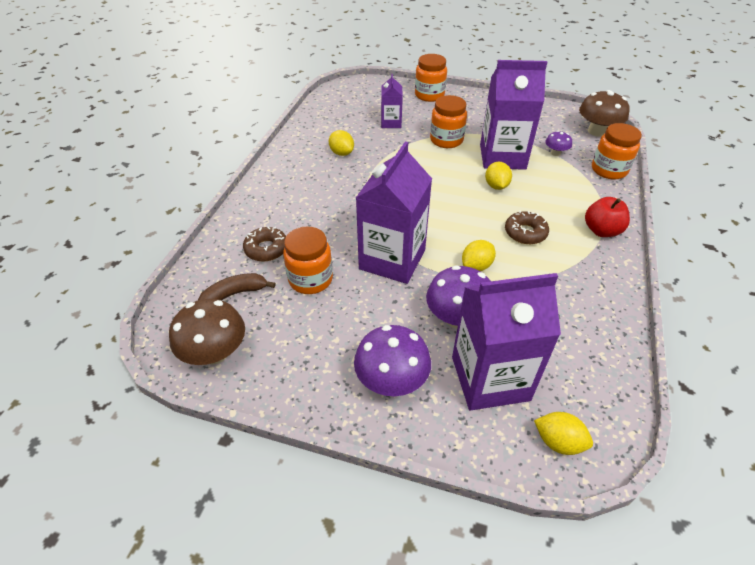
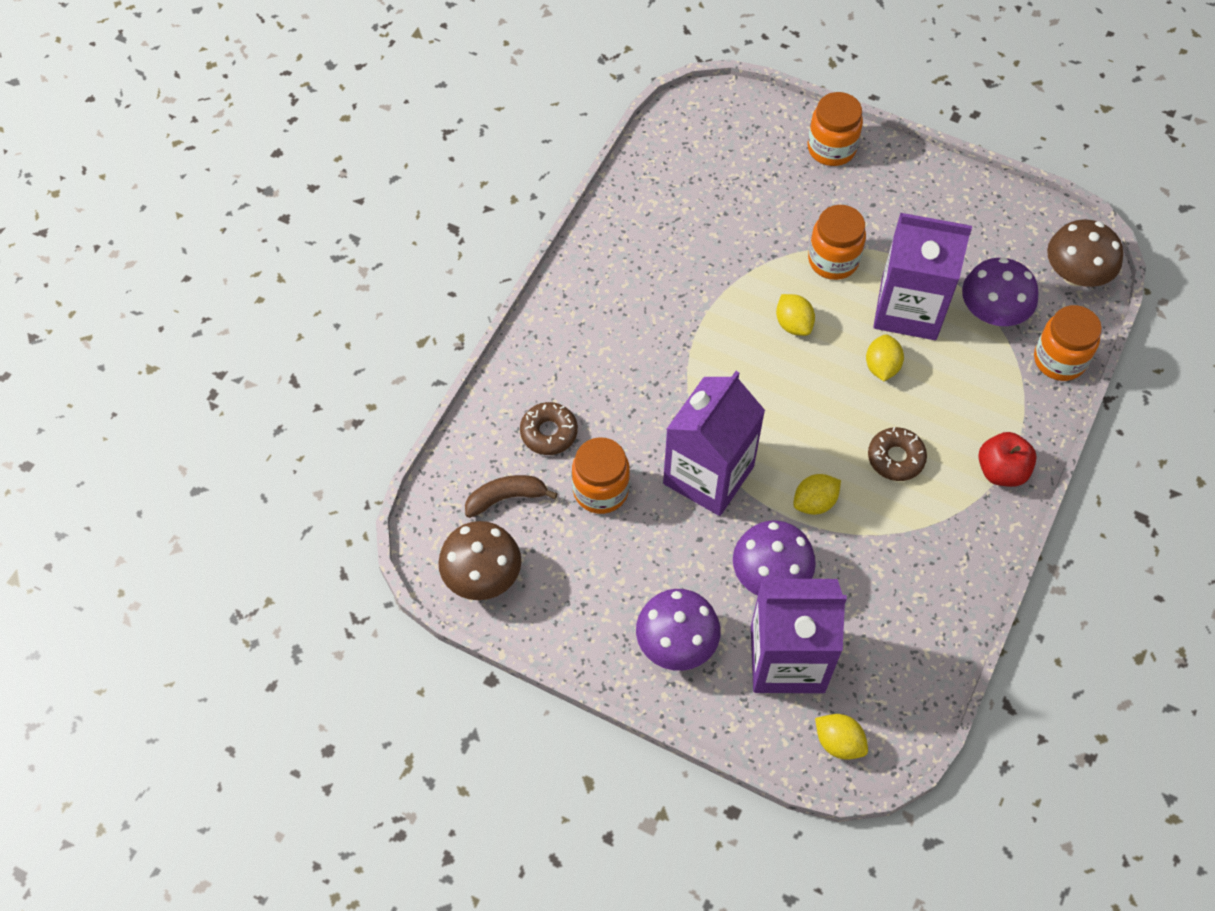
camera: 10 degrees right, 15 degrees up
yellow lemon [329,130,354,156] -> yellow lemon moved to [776,294,815,336]
purple carton [381,74,403,128] -> none
purple mushroom [545,131,572,156] -> purple mushroom [962,257,1038,326], size x1.89

